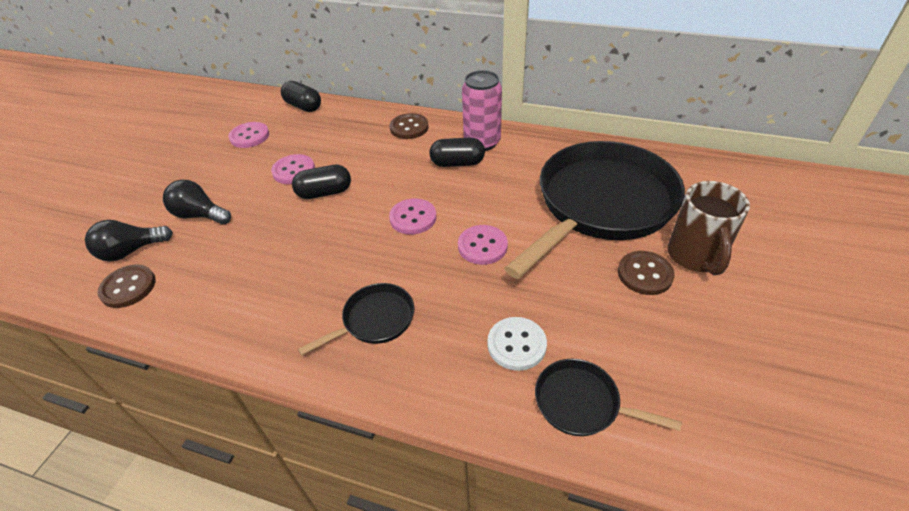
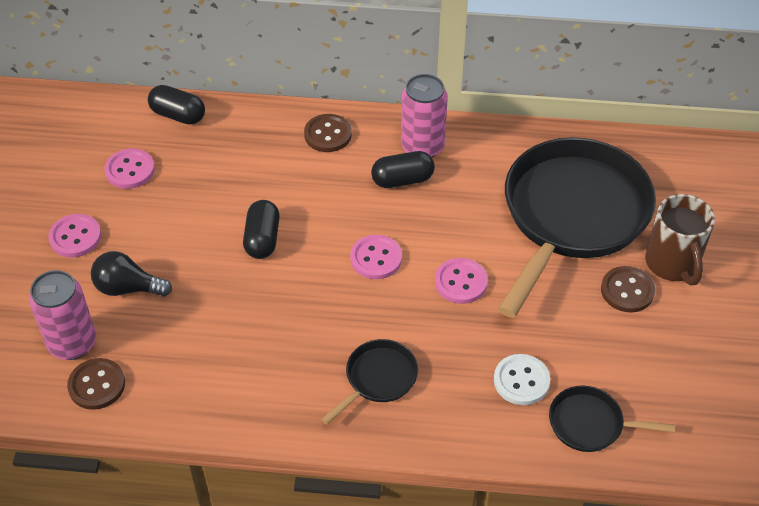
camera: 15 degrees left, 5 degrees up
black light bulb [85,220,173,262] -> pink can [29,270,96,360]
pink button [271,154,315,184] -> pink button moved to [49,214,101,257]
black capsule [292,165,351,199] -> black capsule turned 60 degrees counterclockwise [243,200,280,259]

